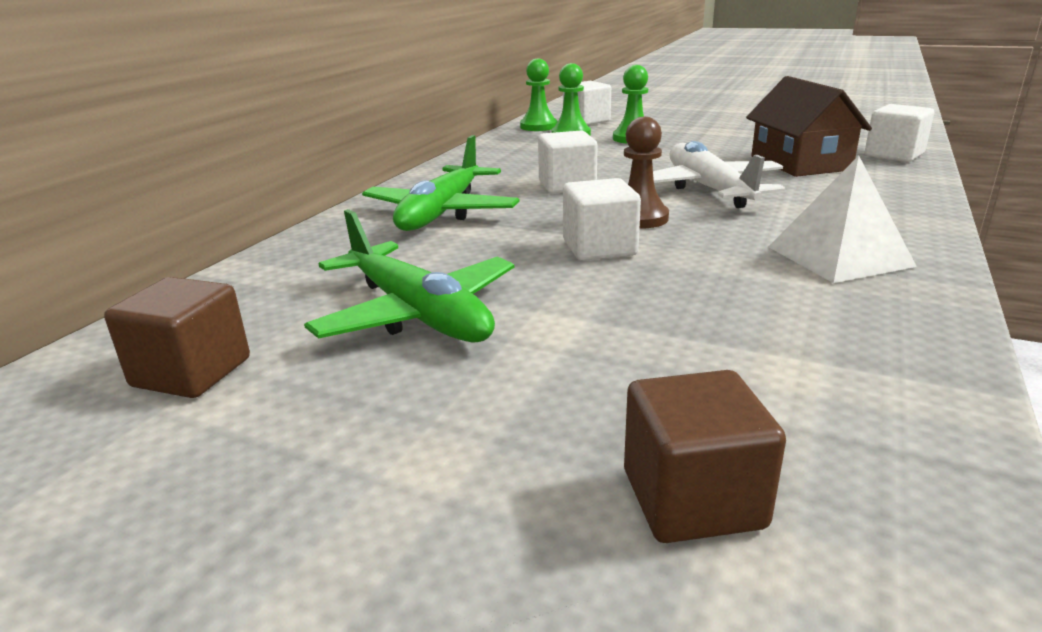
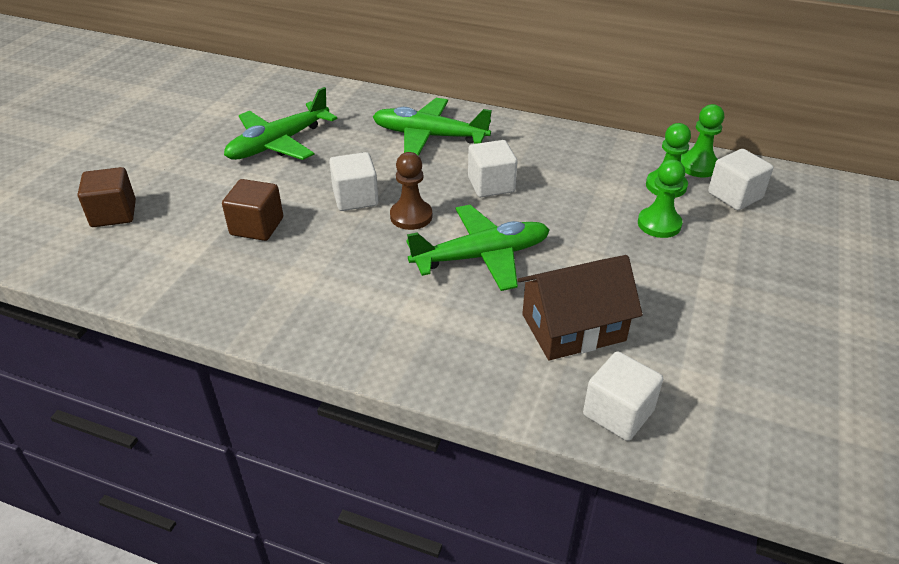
camera: 85 degrees right, 15 degrees up
brown cube [104,277,250,398] -> brown cube moved to [222,179,283,241]
white plane [653,141,785,208] -> green plane [406,205,550,291]
white pyramid [768,156,917,283] -> none

